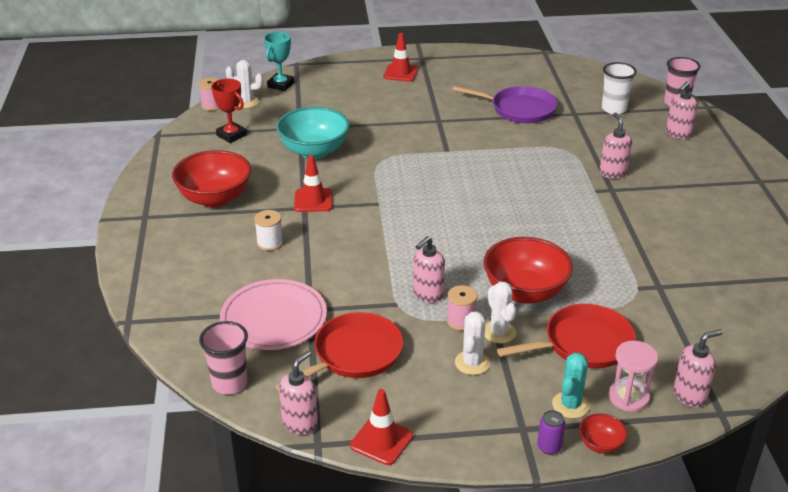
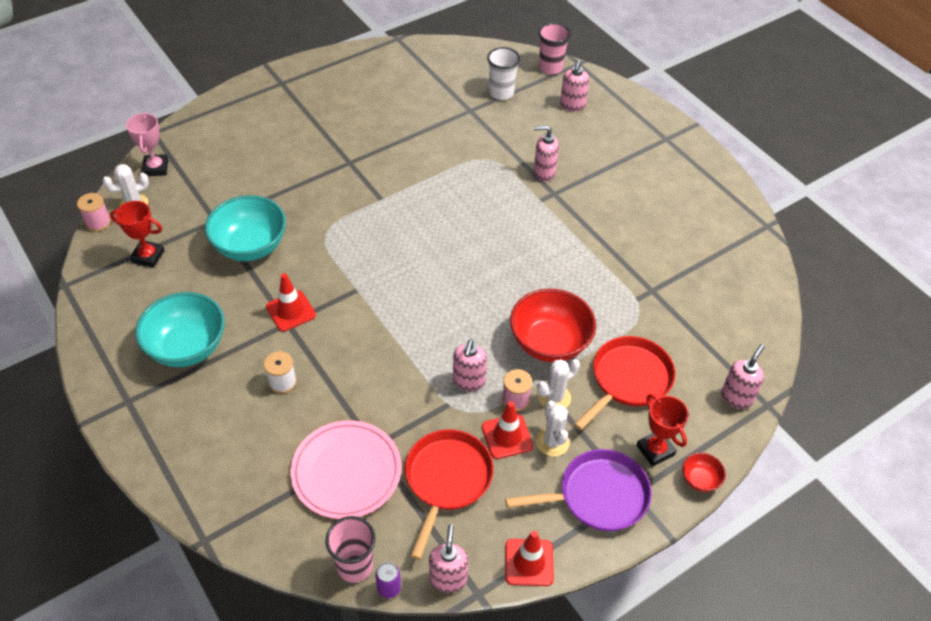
camera: 30 degrees left, 15 degrees up
red bowl [172,150,251,208] -> turquoise bowl [135,292,225,367]
turquoise trophy [264,32,294,91] -> pink trophy [126,112,168,176]
red traffic cone [383,33,418,82] -> red traffic cone moved to [482,401,533,459]
purple pan [452,86,557,123] -> purple pan moved to [505,449,652,531]
white cactus [485,282,516,343] -> white cactus turned 75 degrees counterclockwise [537,359,580,408]
purple can [537,410,565,455] -> purple can moved to [375,562,401,598]
turquoise cactus [552,352,590,418] -> red trophy [636,394,689,467]
pink soap dispenser [600,113,632,179] -> pink soap dispenser turned 45 degrees counterclockwise [534,125,559,182]
pink hourglass [609,341,658,412] -> none

